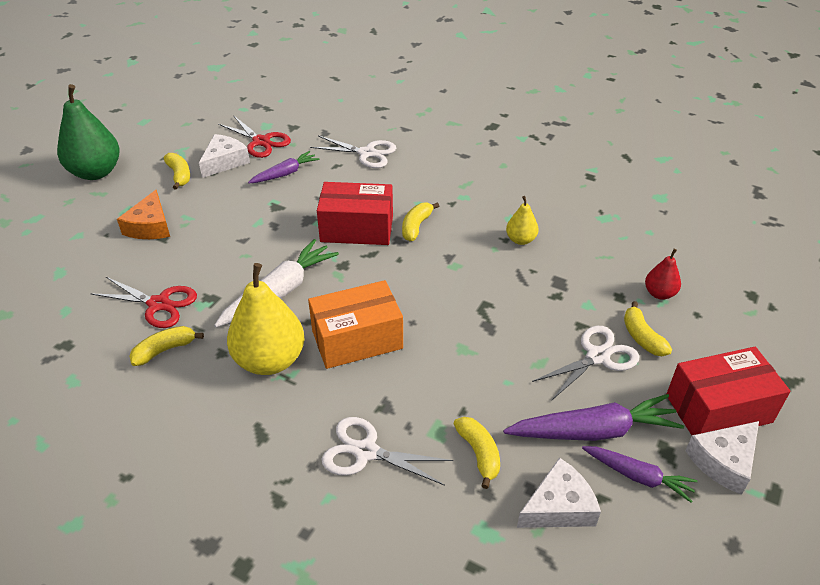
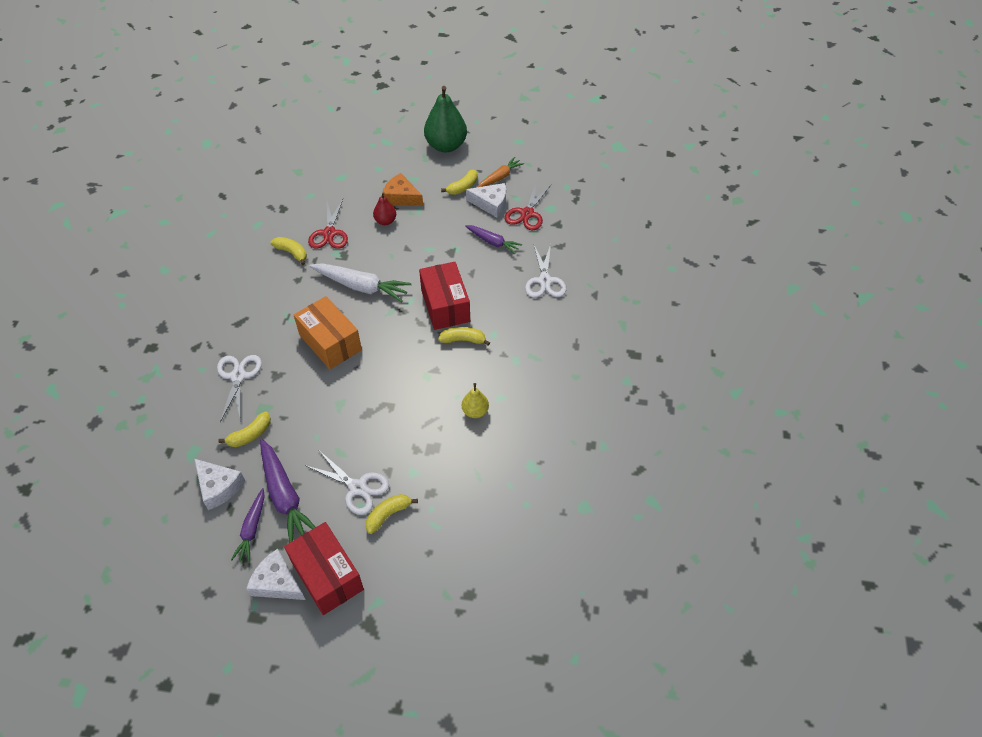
camera: 70 degrees right, 10 degrees up
orange cheese [117,190,170,239] -> orange cheese turned 45 degrees clockwise [382,173,423,206]
yellow pear [227,263,304,375] -> none
red pear [645,248,681,300] -> red pear moved to [373,192,396,225]
none -> orange carrot [478,157,524,187]

